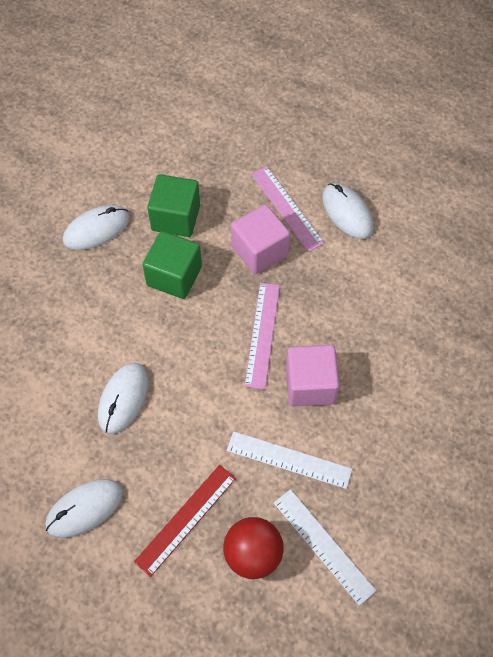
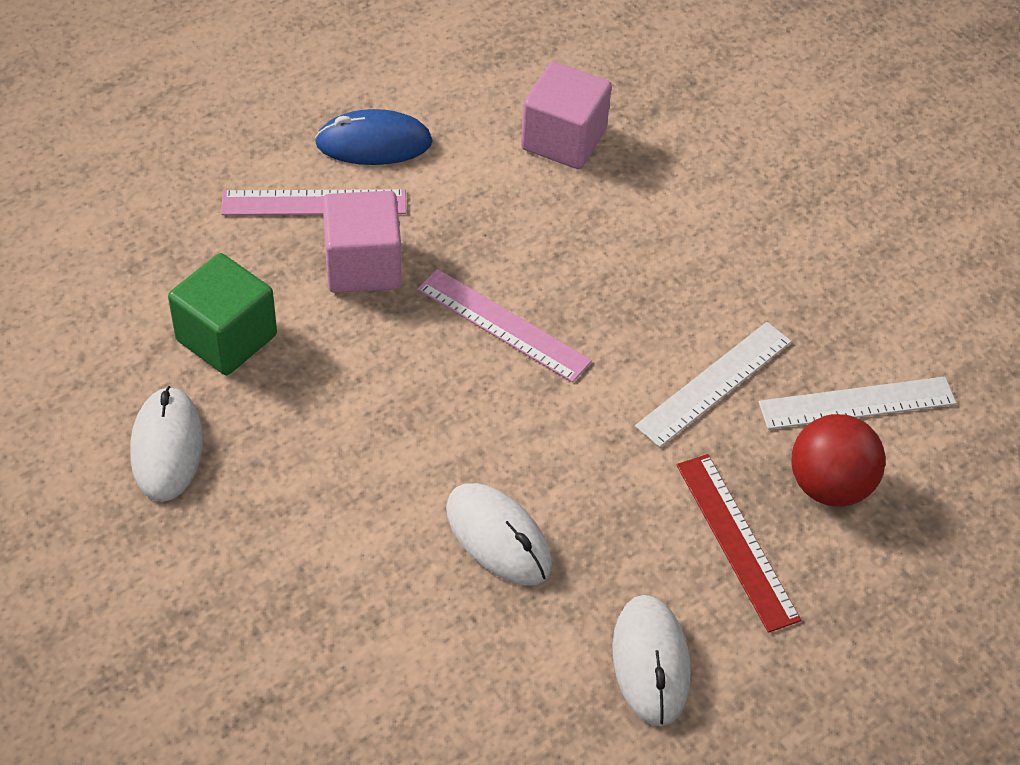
camera: 65 degrees left, 10 degrees down
green cube [143,231,202,299] -> none
pink cube [286,345,339,407] -> pink cube moved to [521,62,612,169]
white mouse [322,183,373,239] -> blue mouse [315,109,433,165]

